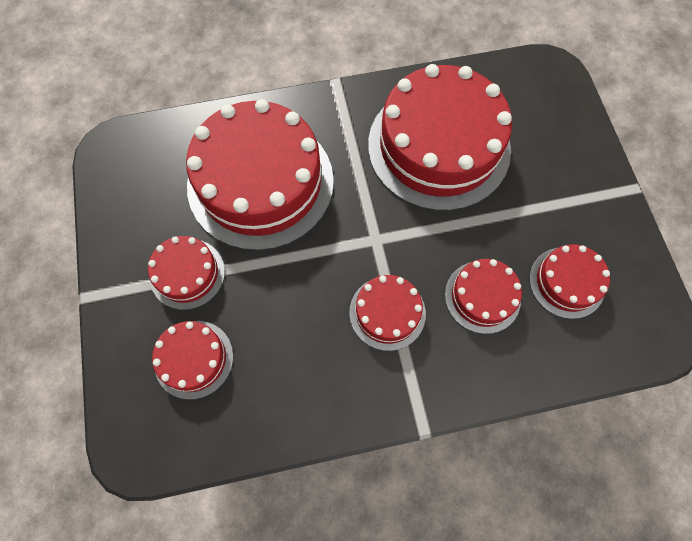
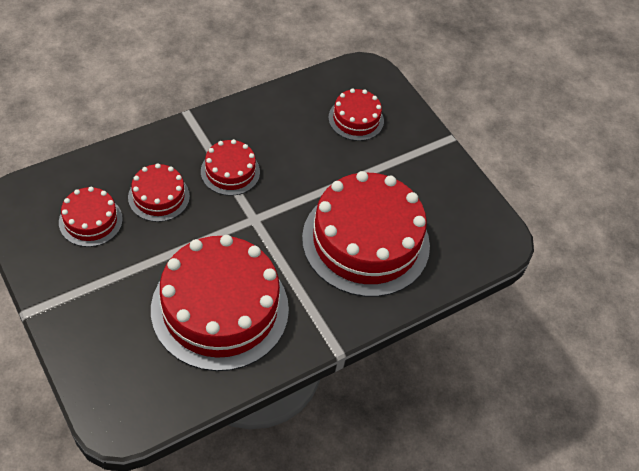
camera: 155 degrees right, 15 degrees down
red cake [148,236,225,310] -> none

